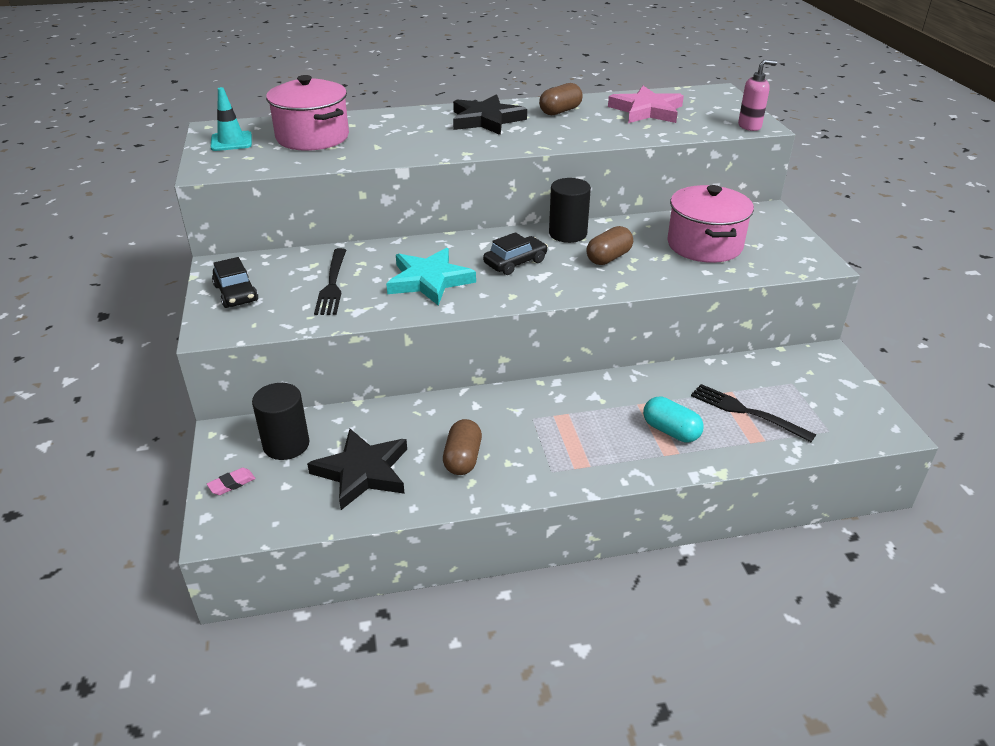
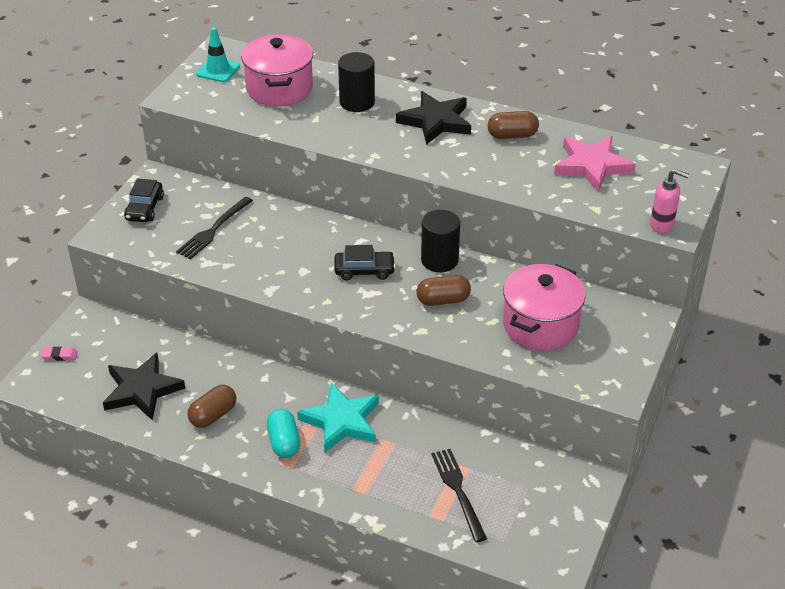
camera: 35 degrees right, 5 degrees up
black cylinder [252,383,310,460] -> black cylinder moved to [338,52,375,112]
turquoise star [386,248,476,306] -> turquoise star moved to [297,382,379,453]
turquoise capsule [643,397,704,442] -> turquoise capsule moved to [267,409,300,458]

